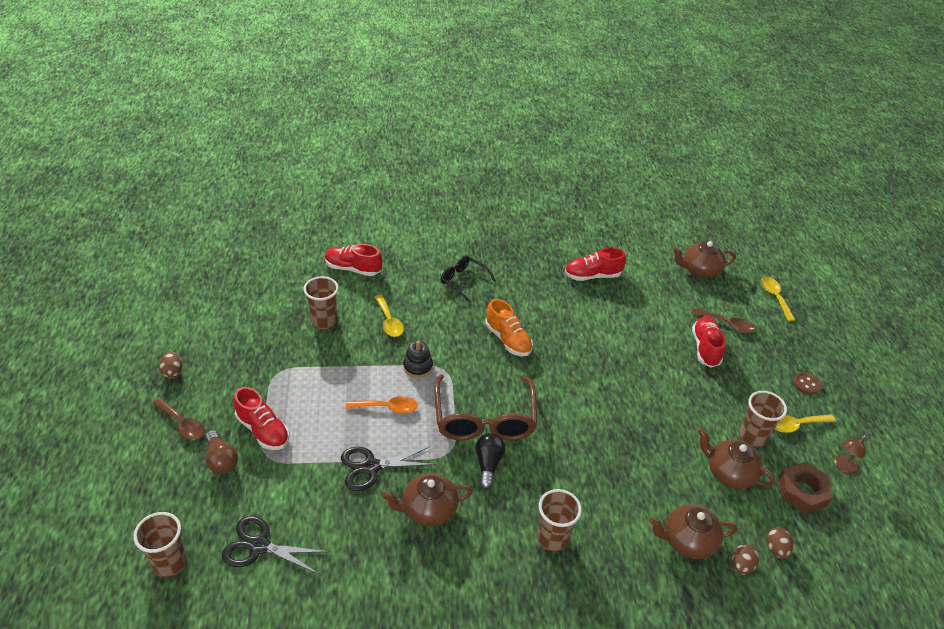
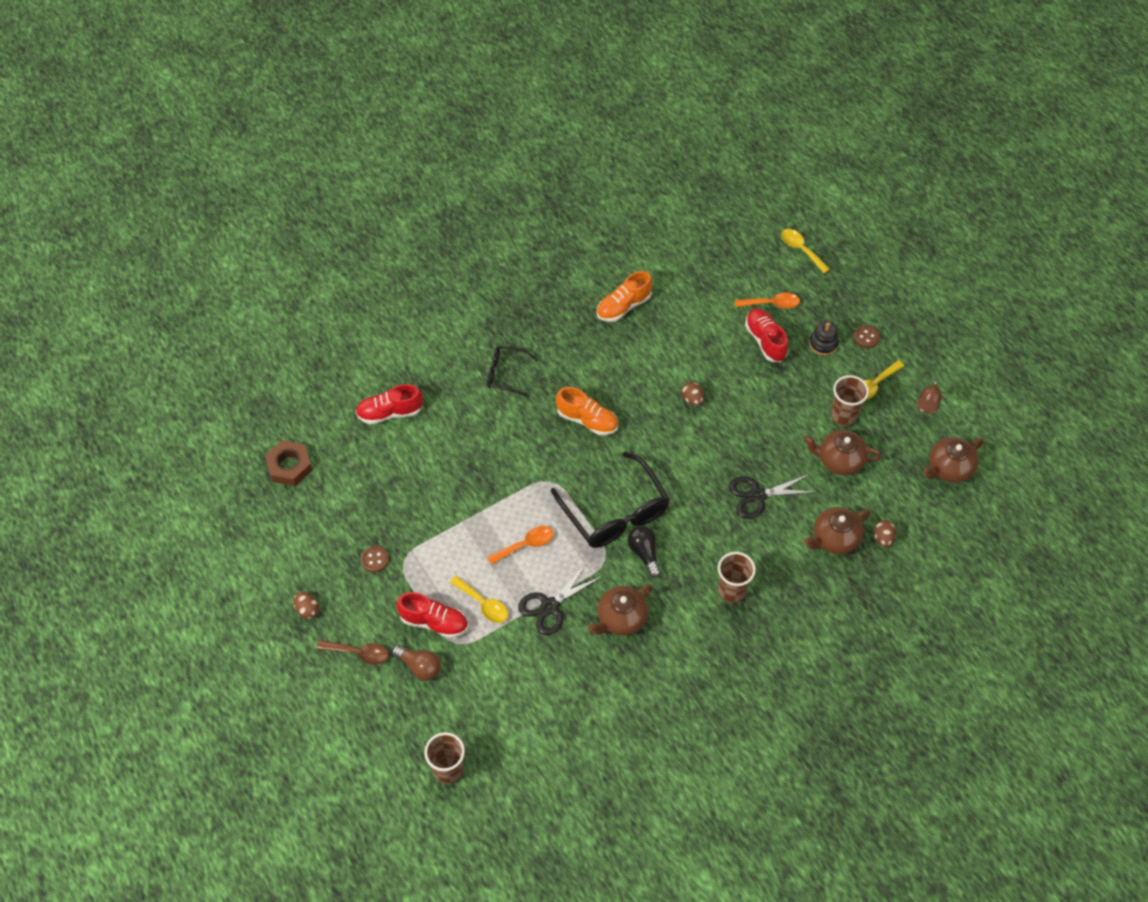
camera: 25 degrees left, 15 degrees up
black scissors [222,516,329,574] -> black scissors moved to [729,474,815,519]
brown cup [304,276,338,329] -> none
yellow spoon [375,295,404,337] -> yellow spoon moved to [450,576,508,623]
black stacking toy [403,341,433,378] -> black stacking toy moved to [809,321,839,356]
brown glasses [434,374,537,441] -> black glasses [551,452,670,548]
red shoe [565,248,626,281] -> orange shoe [597,271,652,322]
brown teapot [672,241,736,278] -> brown teapot moved to [923,437,984,483]
brown spoon [691,308,755,333] -> orange spoon [735,292,800,309]
brown egg [766,527,793,559] -> brown egg moved to [682,382,704,406]
brown nut [779,462,833,514] -> brown nut moved to [265,440,312,486]
none -> brown button [361,546,389,572]

